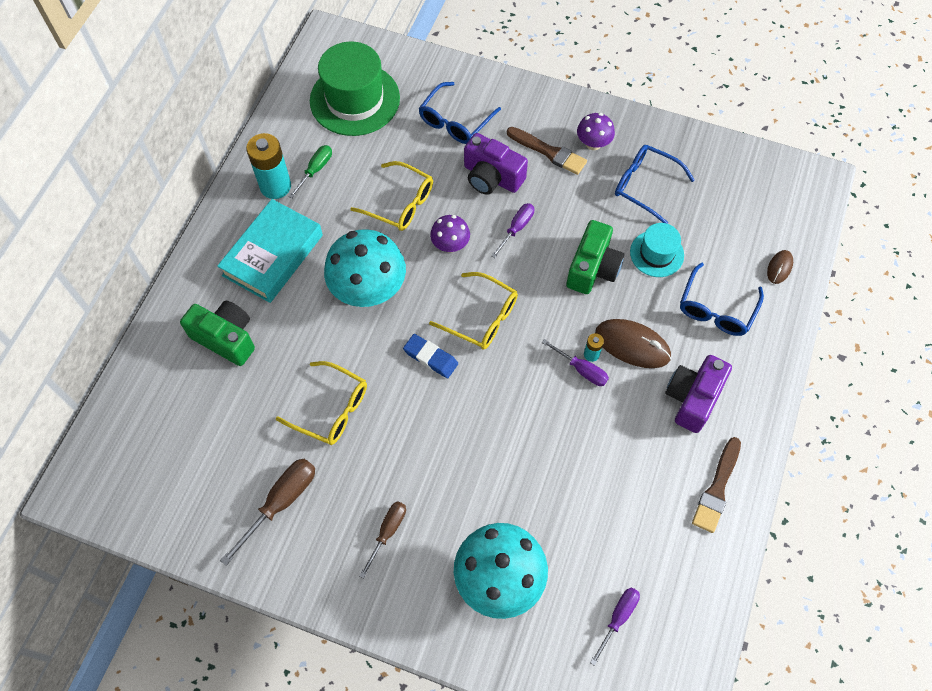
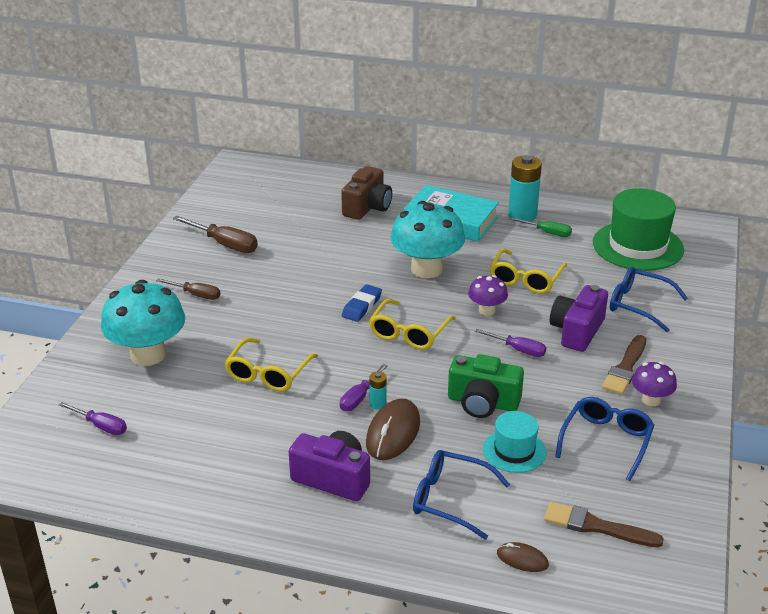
camera: 85 degrees right, 30 degrees down
green camera [180,301,255,366] -> brown camera [341,166,392,220]
yellow glasses [276,361,367,445] -> yellow glasses moved to [225,338,318,392]
brown brush [692,437,741,533] -> brown brush moved to [544,502,664,547]

